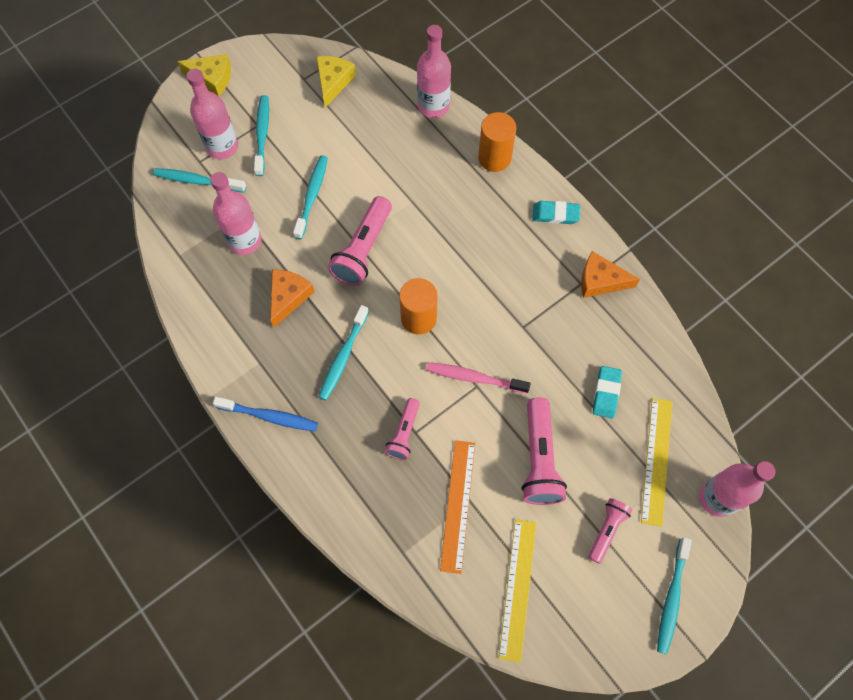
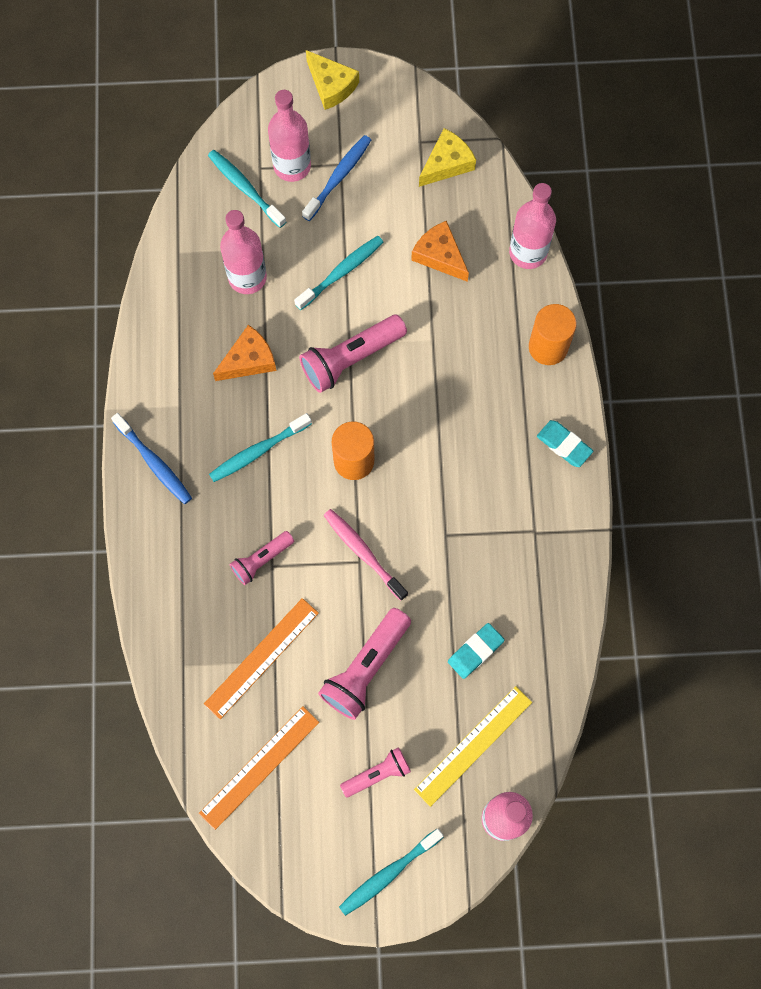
camera: 35 degrees right, 5 degrees up
turquoise toothbrush [254,95,269,176] -> blue toothbrush [302,135,371,221]
yellow ruler [499,519,536,662] -> orange ruler [199,706,319,830]
orange cheese [581,251,640,298] -> orange cheese moved to [411,221,469,282]

